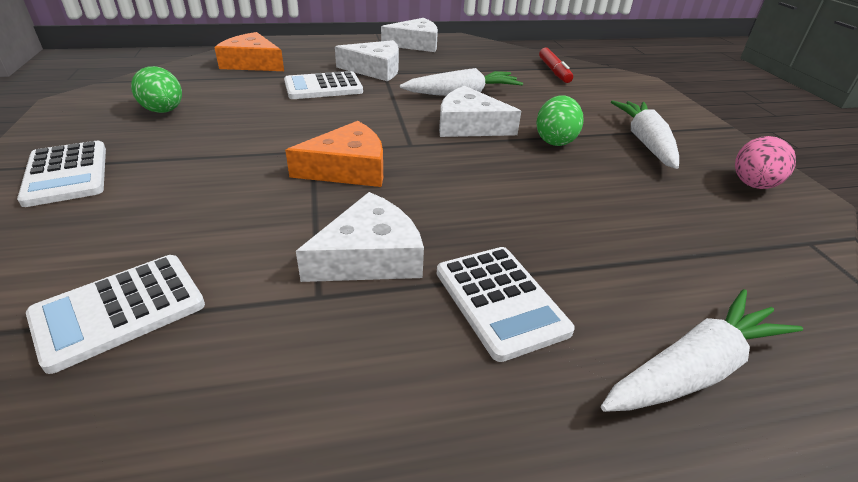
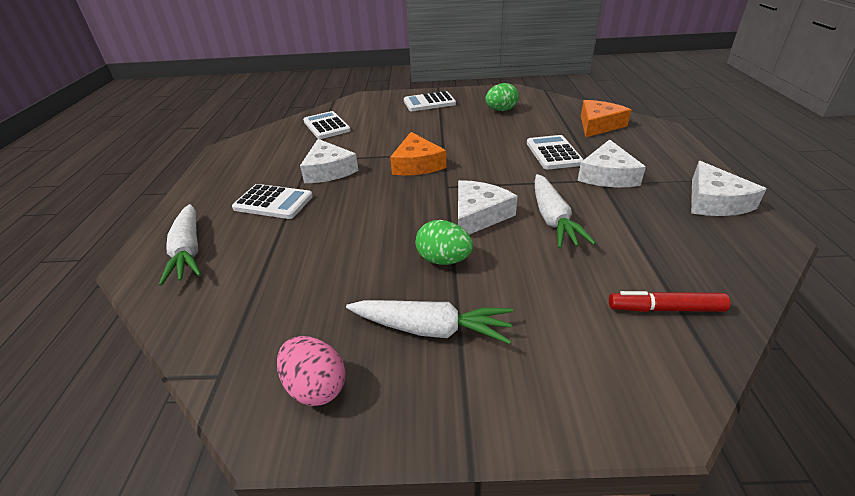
camera: 105 degrees right, 0 degrees up
white calculator [437,247,575,362] -> white calculator turned 150 degrees counterclockwise [232,184,313,219]

